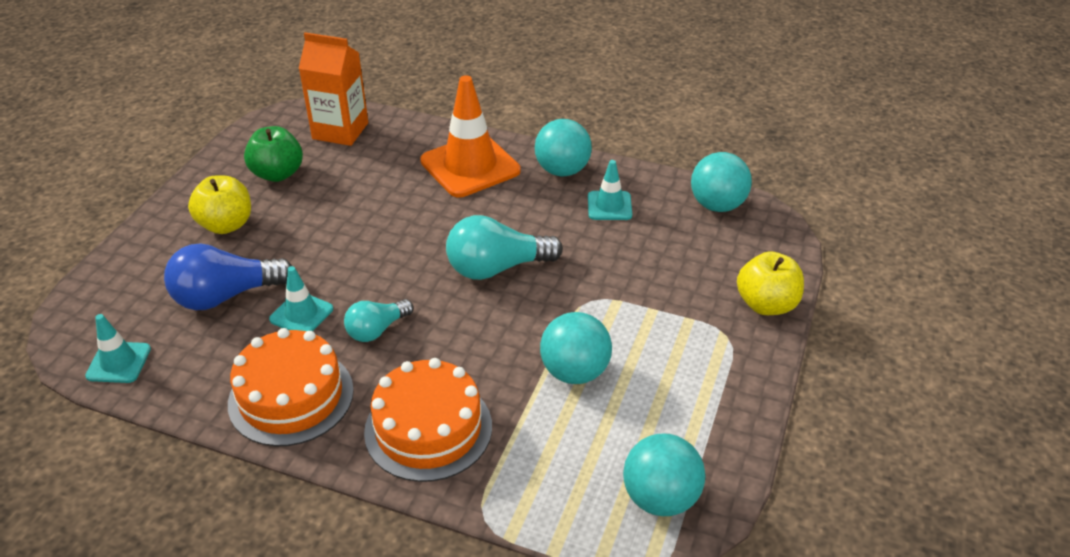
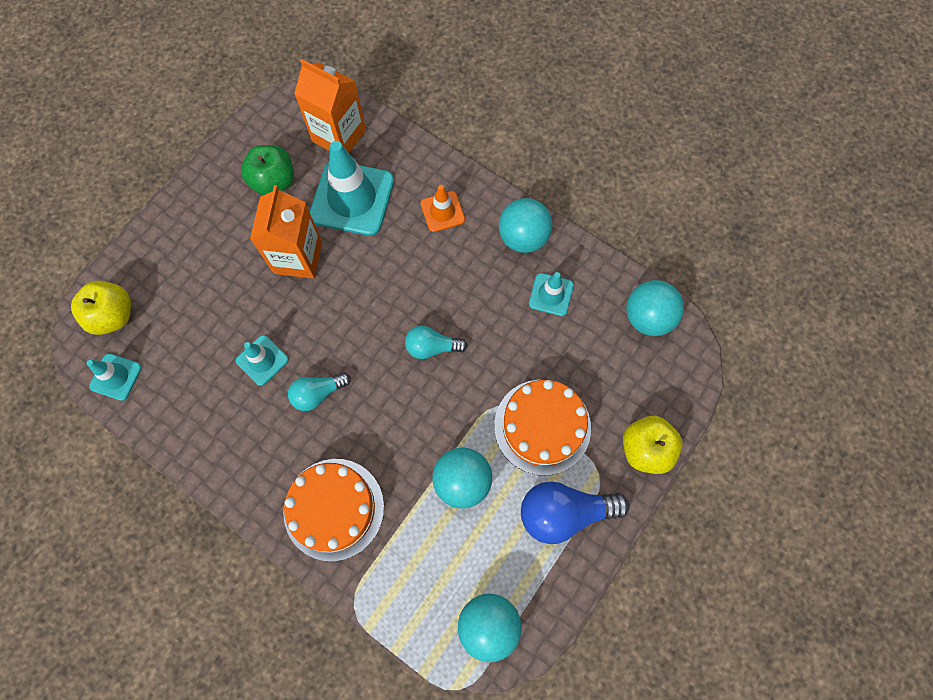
camera: 15 degrees right, 30 degrees up
blue light bulb [164,243,292,310] -> blue light bulb moved to [521,482,629,544]
yellow apple [188,175,251,234] -> yellow apple moved to [71,281,131,335]
orange cake [228,328,354,446] -> orange cake moved to [494,380,591,475]
orange traffic cone [420,75,521,197] -> orange traffic cone [421,185,465,232], size x0.52
turquoise light bulb [446,215,563,280] -> turquoise light bulb [405,326,468,359], size x0.60
none -> orange carton [250,185,322,279]
none -> turquoise traffic cone [310,141,394,236]

